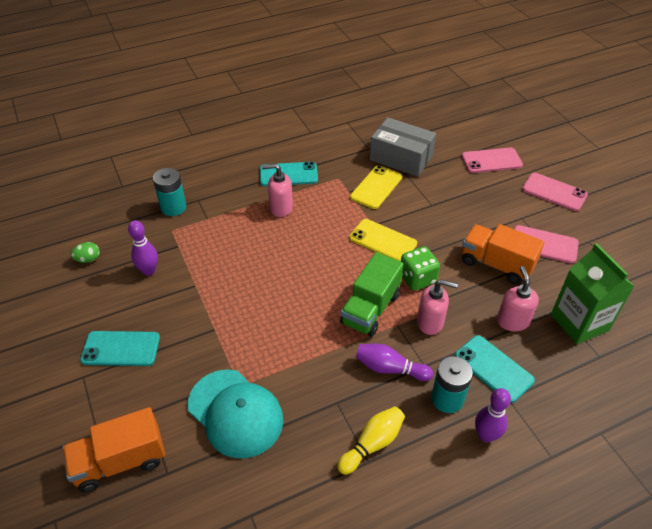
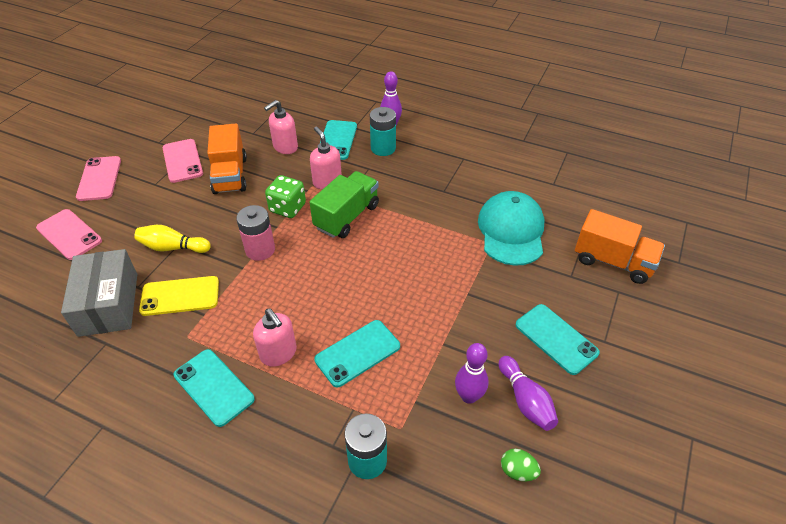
camera: 130 degrees left, 0 degrees up
yellow bowling pin [337,406,405,475] -> yellow bowling pin moved to [134,225,211,253]
green truck [340,252,404,337] -> green truck turned 45 degrees counterclockwise [310,171,379,238]
yellow phone [349,219,417,262] -> pink battery [236,205,275,261]
purple bowling pin [356,344,433,381] -> purple bowling pin moved to [499,356,558,431]
green carton [551,243,635,344] -> none
none -> turquoise phone [314,320,400,387]

